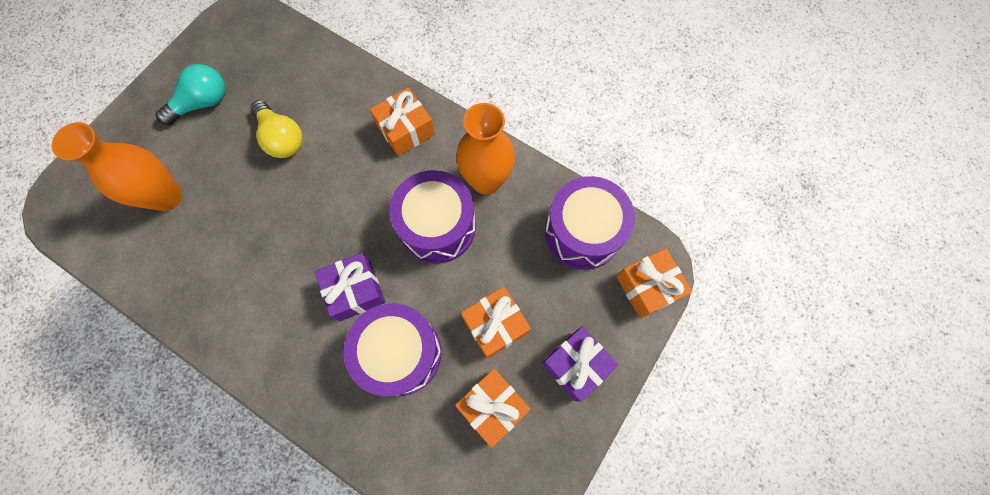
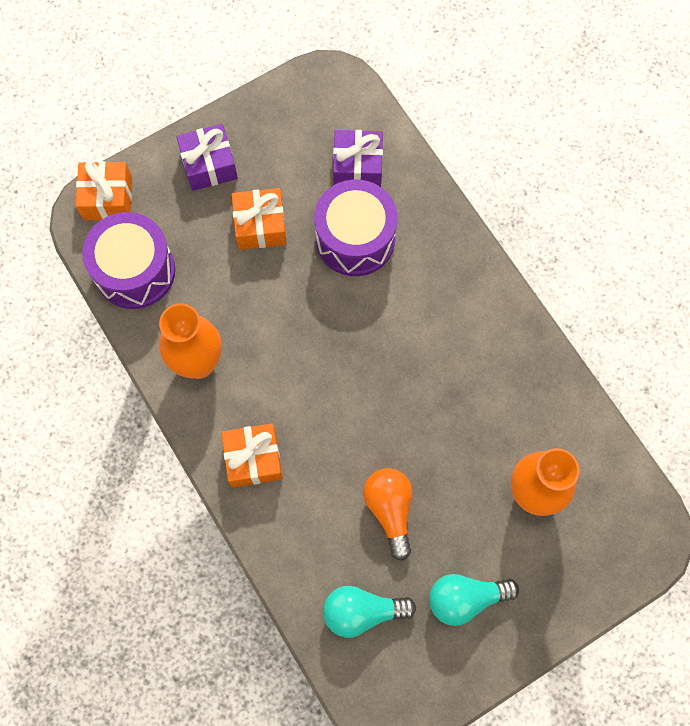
camera: 155 degrees left, 0 degrees up
yellow light bulb [251,100,303,158] -> orange light bulb [363,468,412,561]
purple gift [315,253,385,321] -> purple gift moved to [333,130,383,187]
purple drum [390,170,476,264] -> none
orange gift [455,369,531,448] -> none
none -> turquoise light bulb [323,586,416,638]

